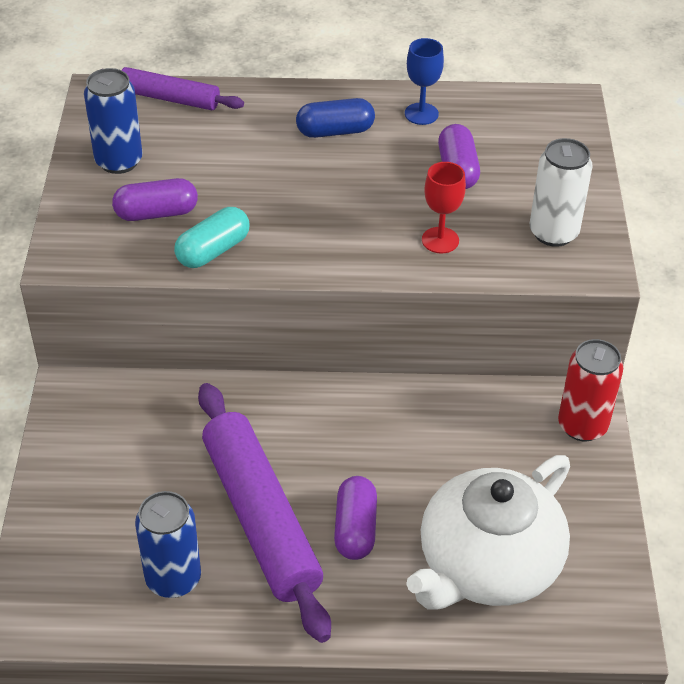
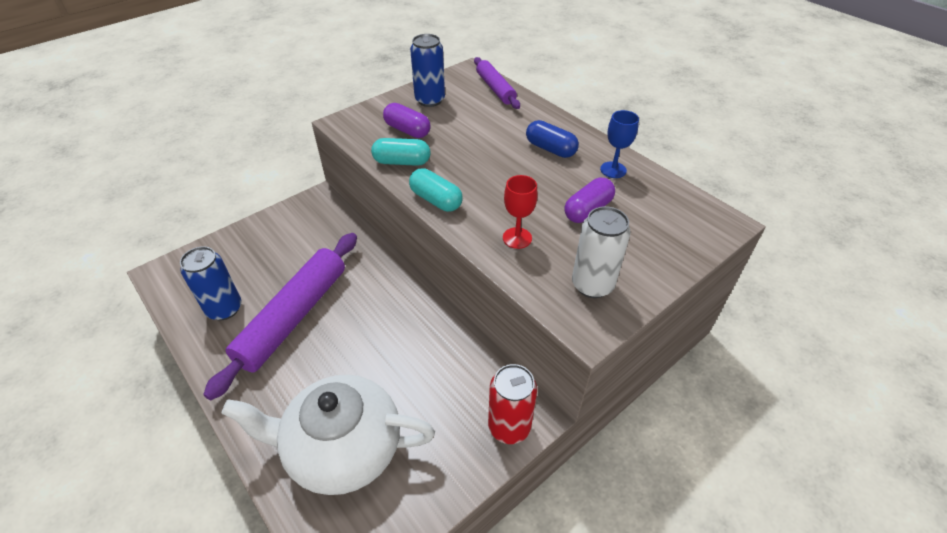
camera: 50 degrees right, 0 degrees up
purple capsule [334,476,377,560] -> none
none -> turquoise capsule [409,168,463,212]

